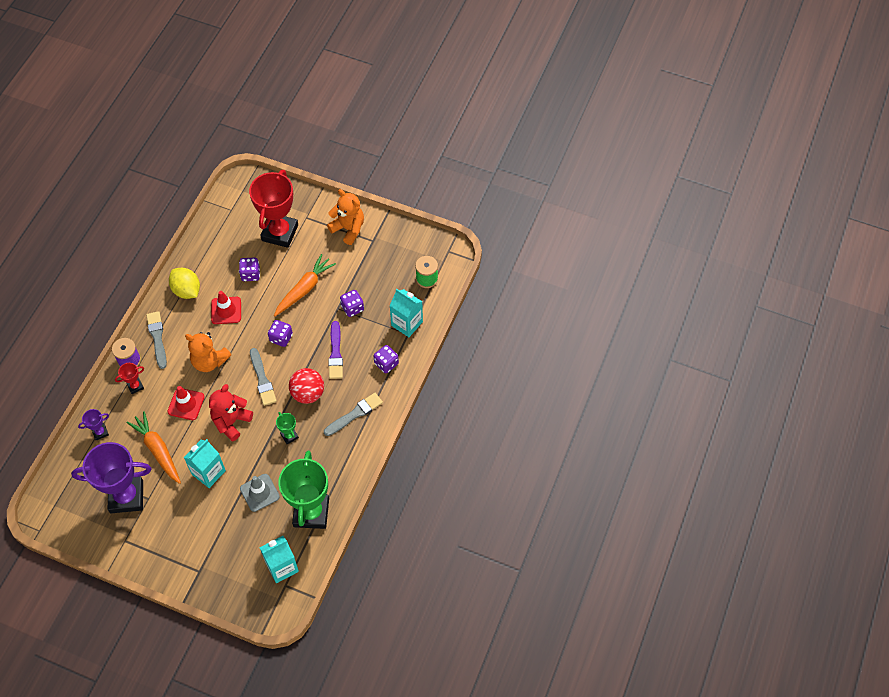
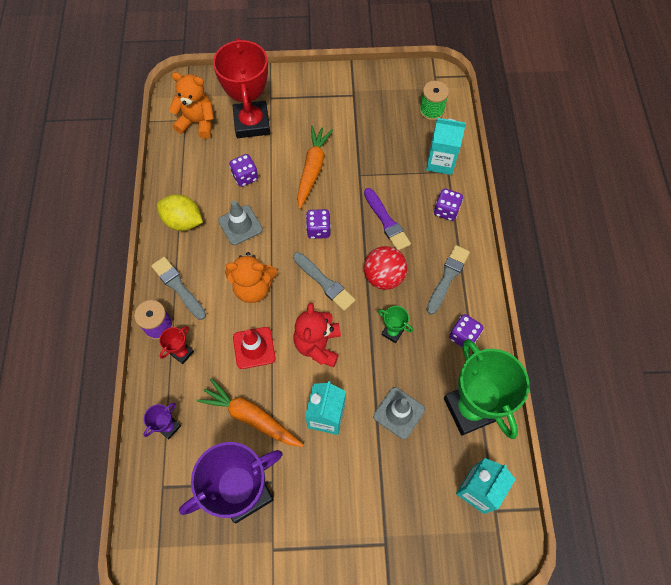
camera: 25 degrees left, 5 degrees up
red traffic cone [211,291,241,324] -> grey traffic cone [218,201,263,245]
orange teddy bear [327,189,364,245] -> orange teddy bear moved to [169,72,214,139]
purple dice [340,290,364,317] -> purple dice moved to [449,314,483,349]

